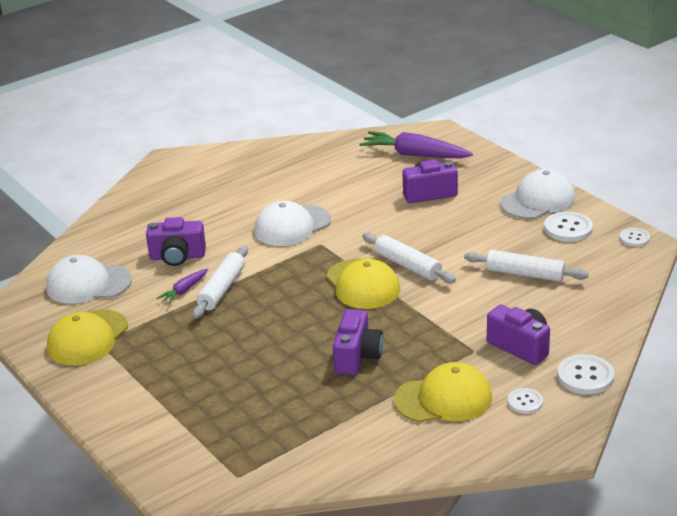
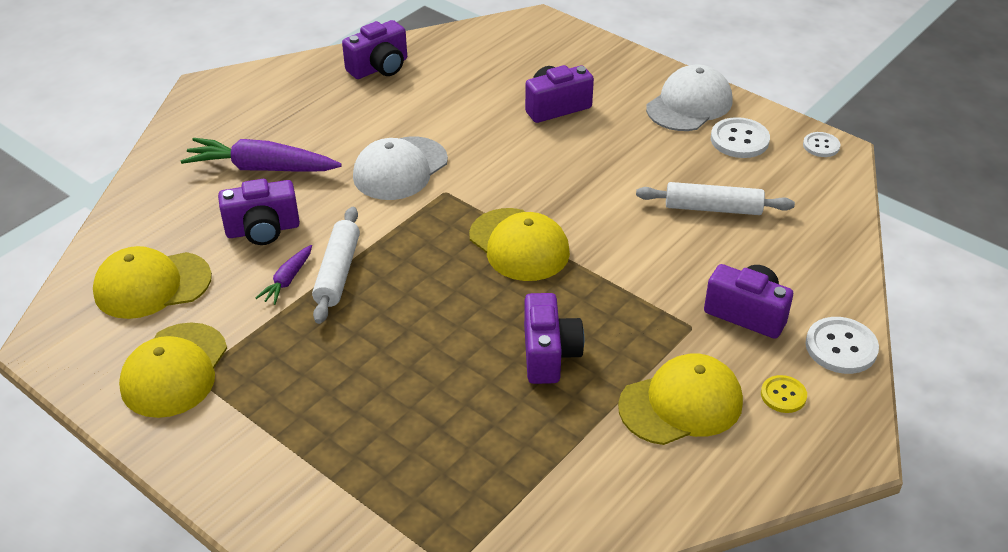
camera: 15 degrees left, 10 degrees up
white cap [46,255,132,304] -> yellow cap [93,246,212,319]
purple carrot [359,131,473,158] -> purple carrot moved to [181,138,342,172]
white rolling pin [362,233,456,283] -> none
white button [507,388,543,414] -> yellow button [761,375,807,413]
none -> purple camera [342,20,407,79]

